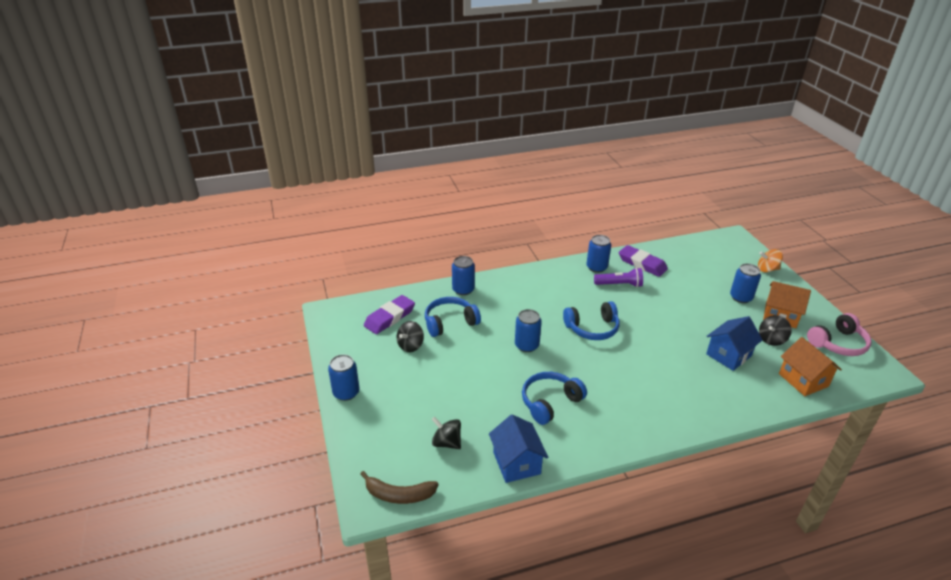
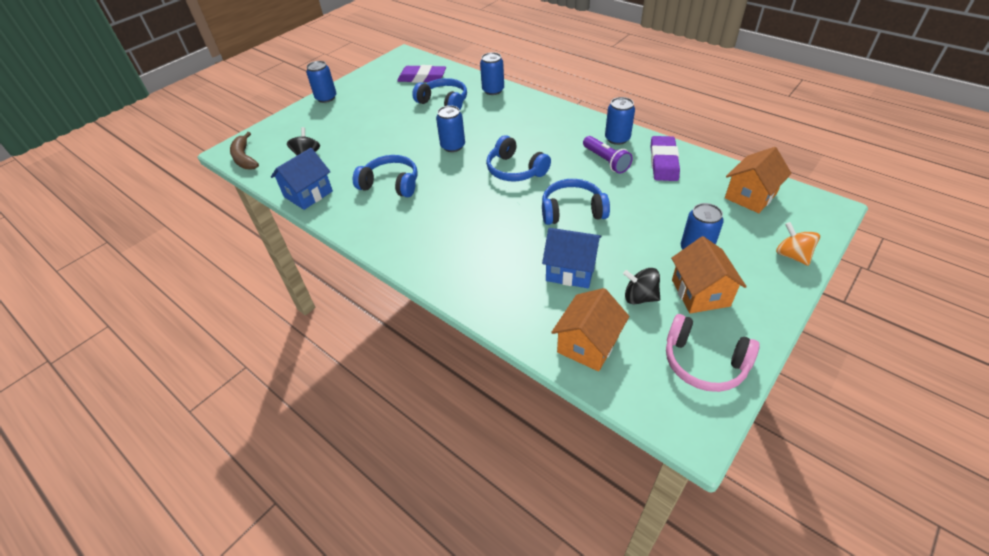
camera: 60 degrees right, 10 degrees up
black spinning top [396,321,424,352] -> none
none -> blue headphones [542,179,610,225]
none -> orange house [725,147,792,213]

